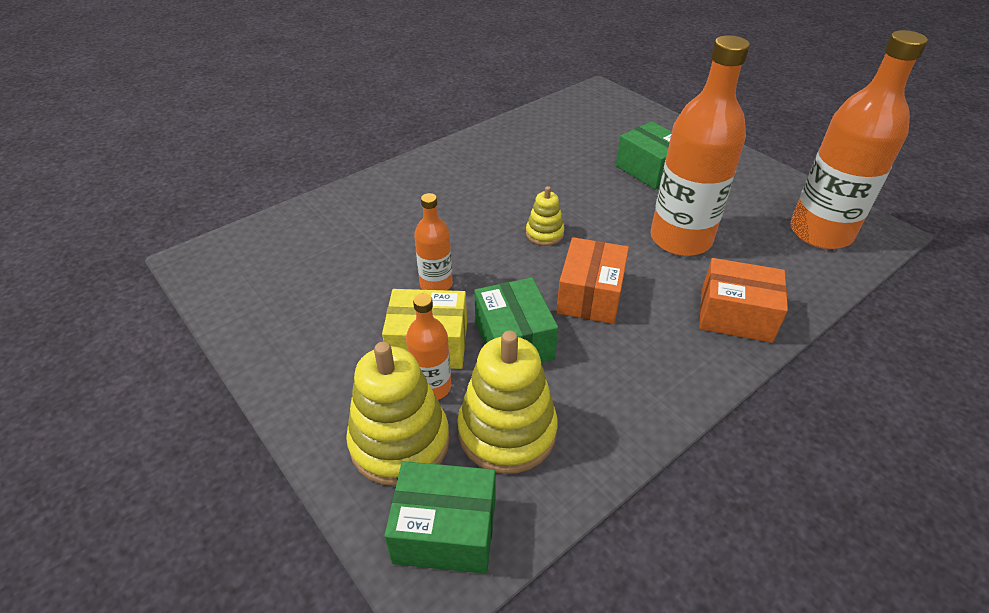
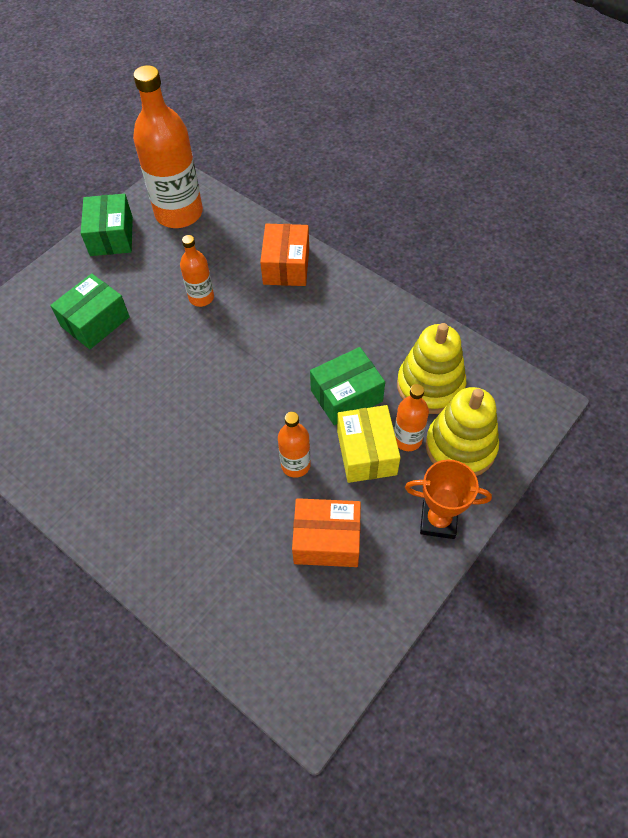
camera: 100 degrees left, 15 degrees up
green box [384,461,495,574] -> green box moved to [81,194,133,256]
yellow stacking toy [526,186,564,246] -> none
orange box [556,237,629,324] -> orange box moved to [292,498,361,567]
orange bottle [650,35,750,256] -> orange bottle [180,235,214,307], size x0.49
none -> orange trophy [405,460,492,539]

